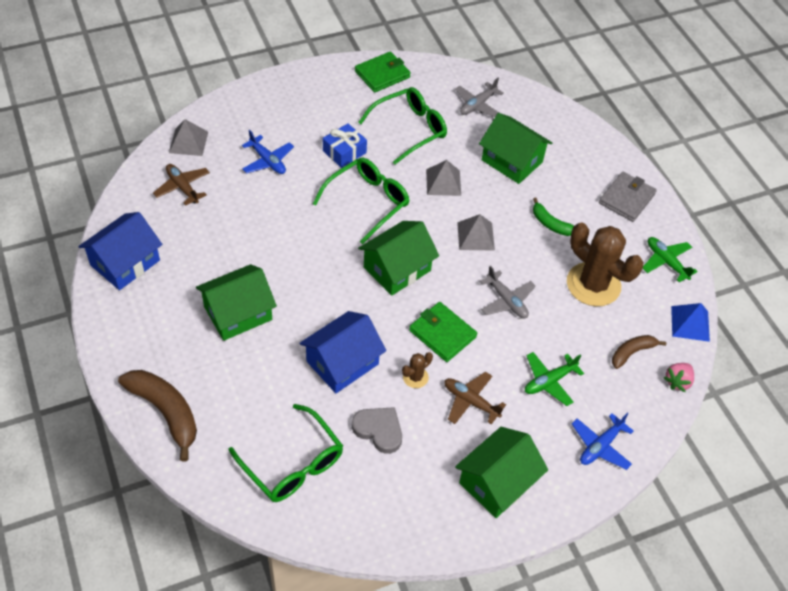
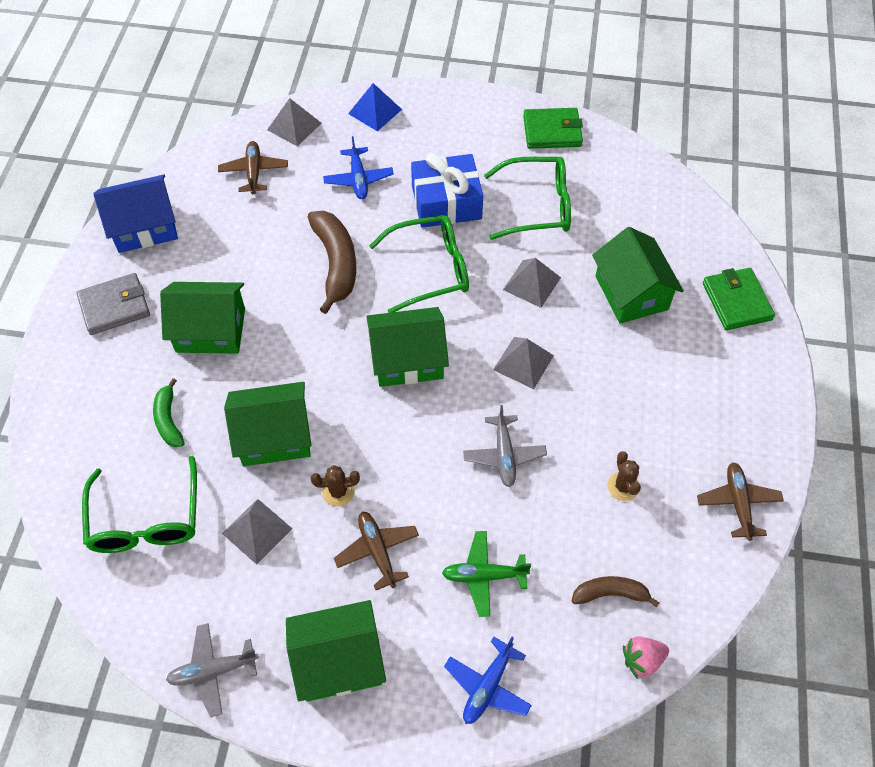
camera: 35 degrees right, 5 degrees up
brown banana [118,370,197,462] -> brown banana moved to [308,211,356,314]
blue house [300,311,386,393] -> green house [224,382,311,466]
blue gift [323,123,367,168] -> blue gift [411,153,483,228], size x1.52
grey heart [352,407,402,454] -> grey pyramid [222,499,292,565]
green wallet [409,302,477,362] -> green wallet moved to [703,268,775,330]
grey plane [455,78,504,117] -> grey plane moved to [166,623,258,717]
green banana [533,198,574,236] -> green banana moved to [153,378,184,447]
brown cactus [567,222,643,306] -> brown cactus [607,451,641,501], size x0.44
blue plane [572,413,634,470] -> blue plane turned 45 degrees counterclockwise [444,637,532,724]
grey wallet [599,172,657,222] -> grey wallet moved to [77,273,150,335]
green plane [642,237,698,282] -> brown plane [697,462,784,541]
blue pyramid [671,303,710,342] -> blue pyramid moved to [348,83,402,131]

